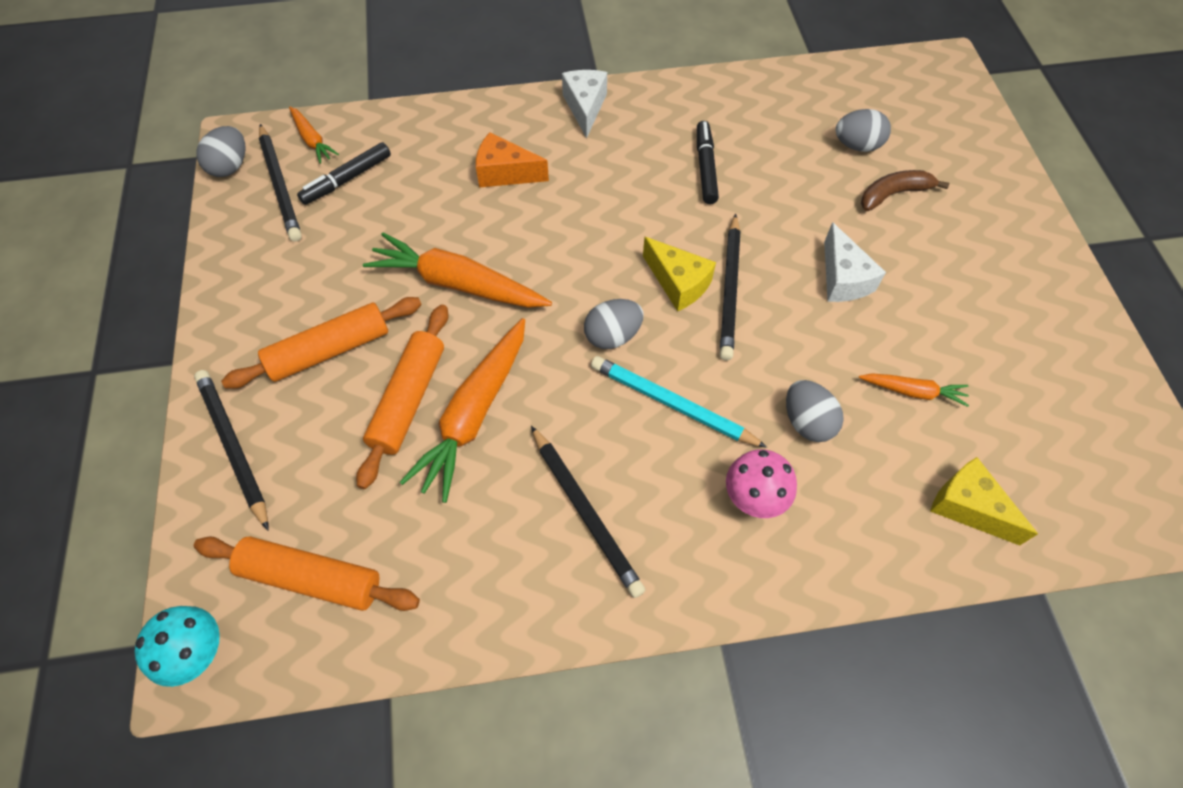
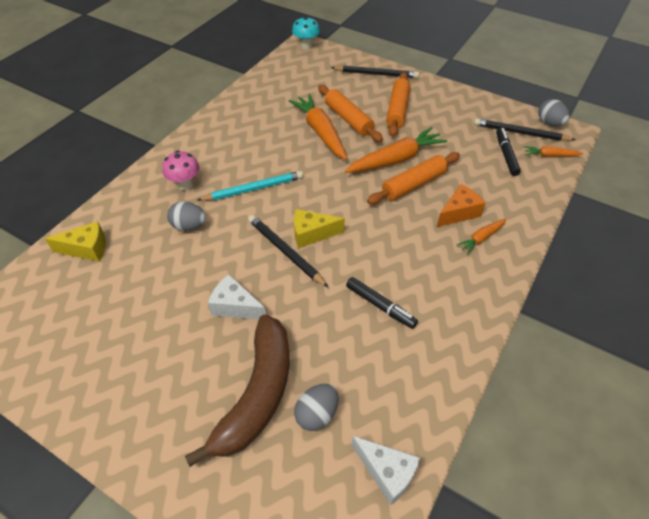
camera: 130 degrees right, 10 degrees down
orange rolling pin [194,536,420,611] -> orange rolling pin moved to [367,152,460,204]
black pencil [531,426,645,598] -> none
white cheese [562,70,607,138] -> white cheese moved to [352,436,420,505]
grey egg [584,299,644,349] -> none
orange carrot [859,373,969,407] -> orange carrot moved to [457,218,506,254]
brown banana [861,170,949,211] -> brown banana [185,315,289,467], size x2.00

